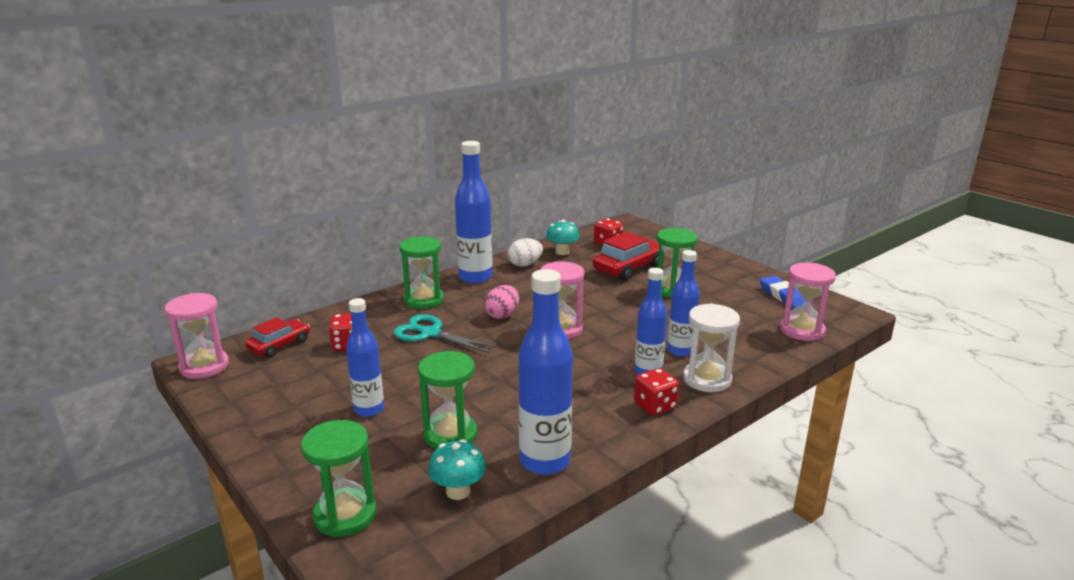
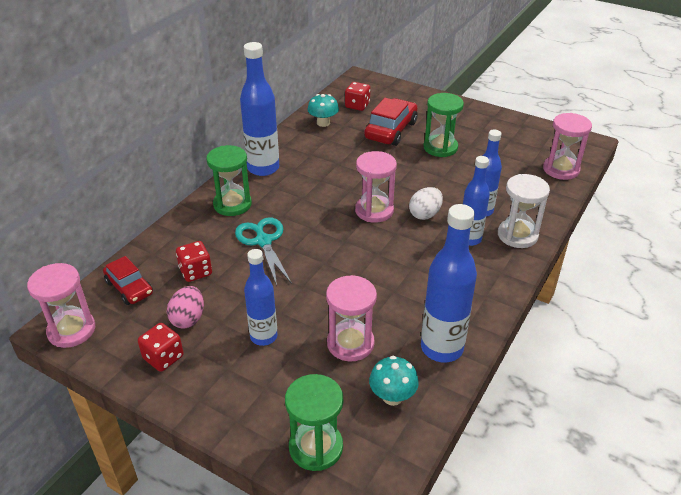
camera: 20 degrees left, 15 degrees up
red car [245,317,310,358] -> red car turned 120 degrees clockwise [103,256,153,305]
turquoise scissors [393,314,498,353] -> turquoise scissors turned 60 degrees clockwise [235,218,292,286]
green hourglass [418,351,477,449] -> pink hourglass [326,275,377,362]
pink egg [484,285,519,319] -> pink egg moved to [167,286,204,329]
white egg [508,238,543,267] -> white egg moved to [409,187,443,220]
red dice [634,368,679,416] -> red dice moved to [138,323,184,372]
blue eraser [760,276,804,308] -> none

